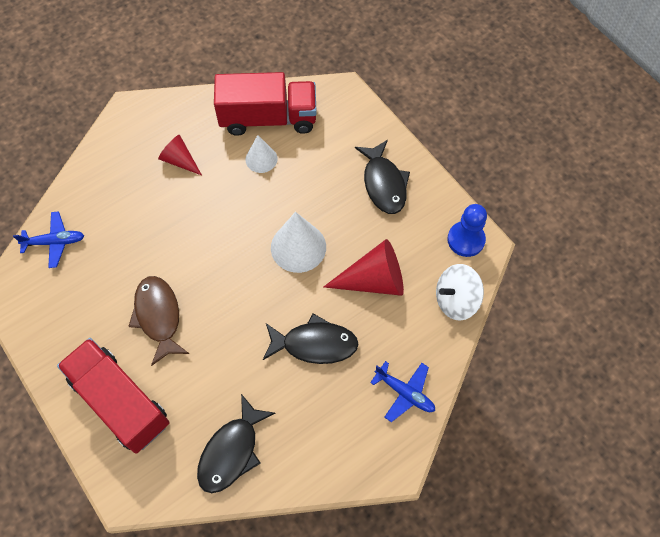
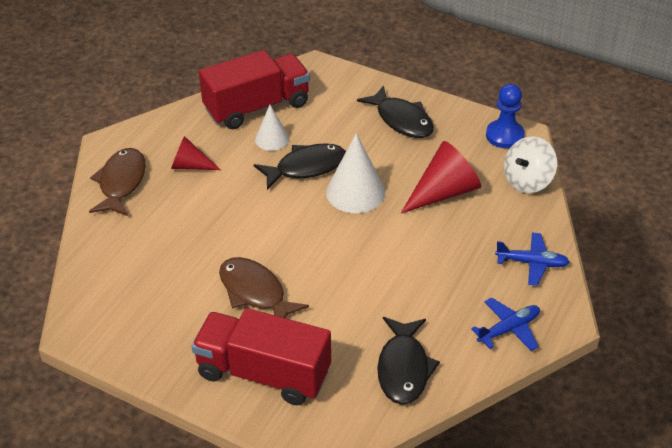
camera: 25 degrees left, 20 degrees down
blue plane [13,211,84,268] -> blue plane moved to [471,298,540,351]
black fish [263,314,359,364] -> black fish moved to [254,143,346,190]
none -> brown fish [89,148,146,216]

